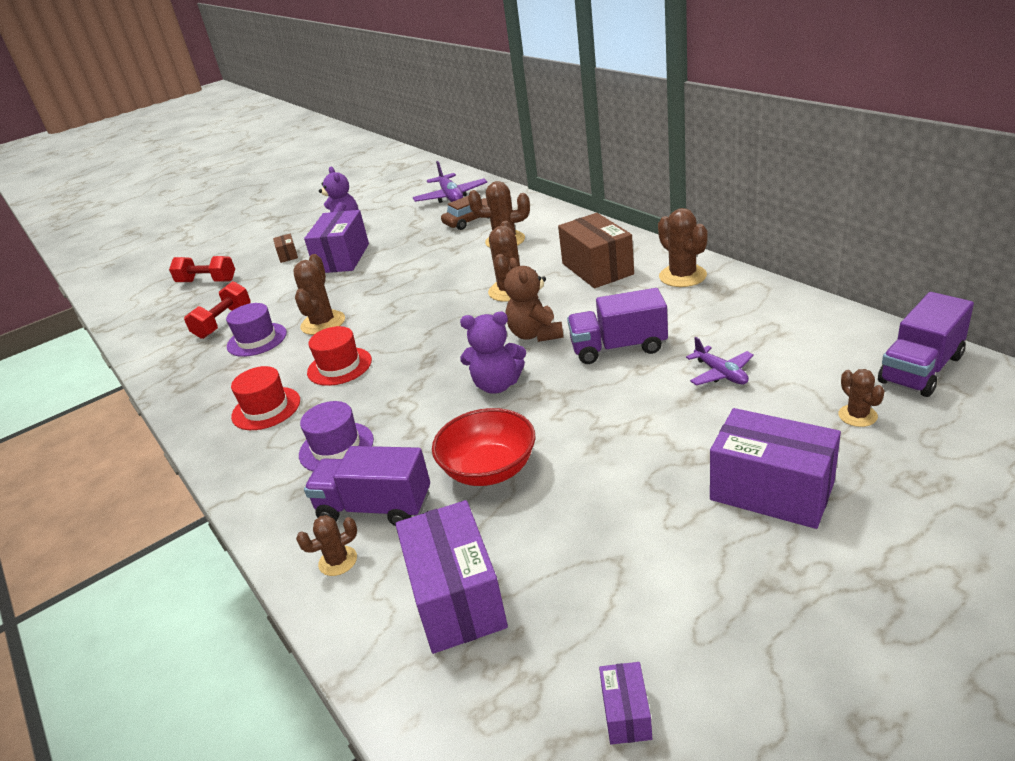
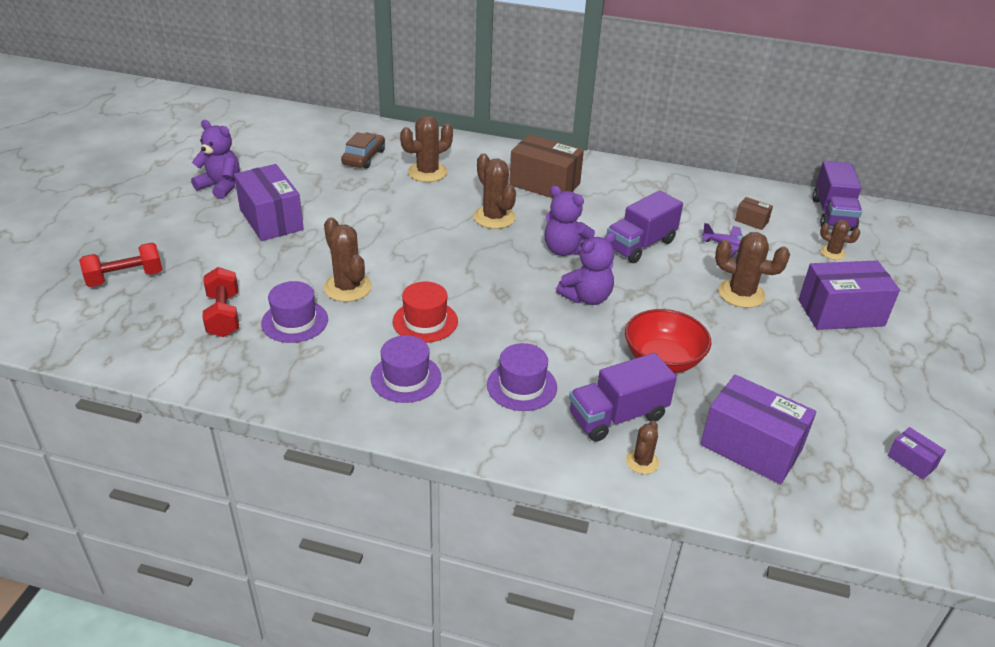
camera: 45 degrees left, 5 degrees up
red hat [231,366,300,430] -> purple hat [371,335,441,403]
brown box [273,234,298,263] -> brown box moved to [735,197,773,230]
purple plane [413,161,487,203] -> none
brown teddy bear [504,257,564,342] -> purple teddy bear [544,186,595,256]
brown cactus [658,208,708,287] -> brown cactus moved to [715,232,790,308]

